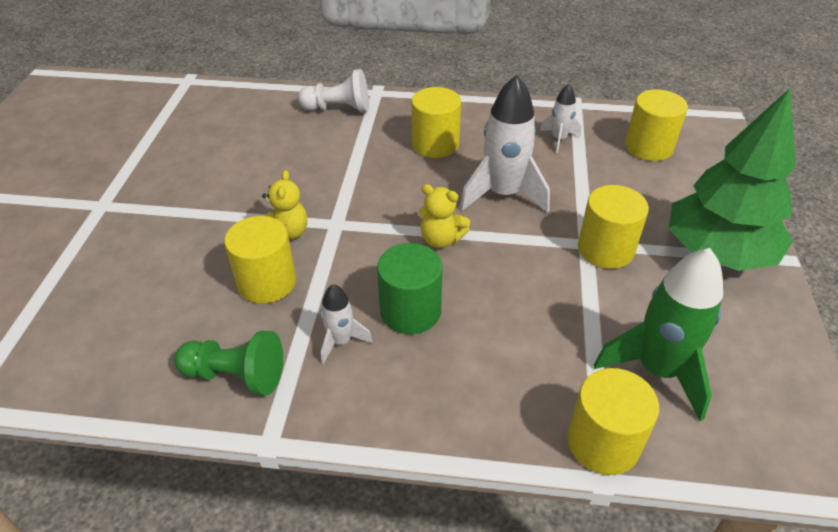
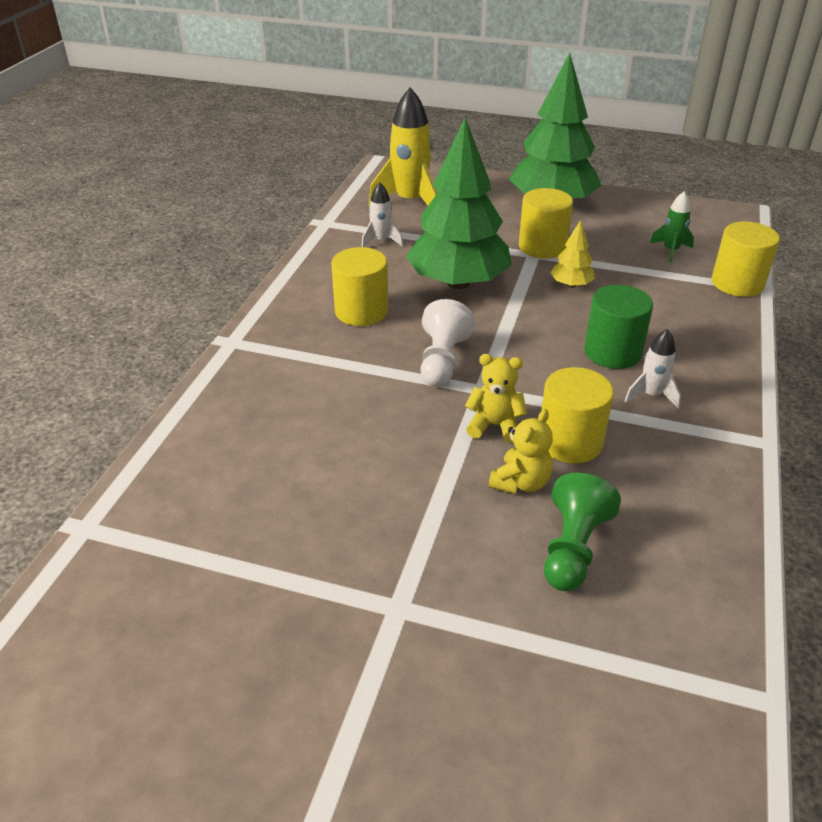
camera: 80 degrees left, 5 degrees down
green pawn [174,331,283,395] -> green pawn moved to [544,473,621,591]
white pawn [298,69,369,113] -> white pawn moved to [420,299,475,387]
yellow teddy bear [419,184,470,248] -> yellow teddy bear moved to [489,409,553,494]
white rocket [460,75,550,213] -> green tree [406,118,512,289]
green rocket [594,248,723,421] -> green rocket [650,191,694,263], size x0.52
yellow cylinder [625,89,688,161] -> yellow rocket [369,87,438,206]
none -> yellow tree [550,220,595,288]

